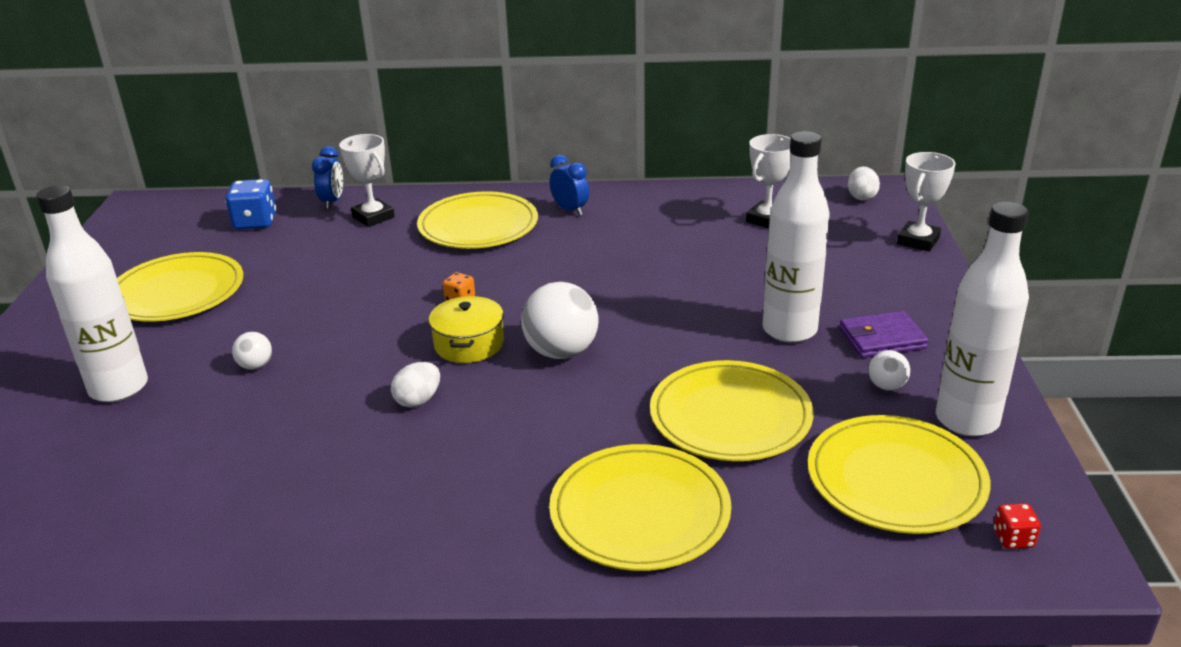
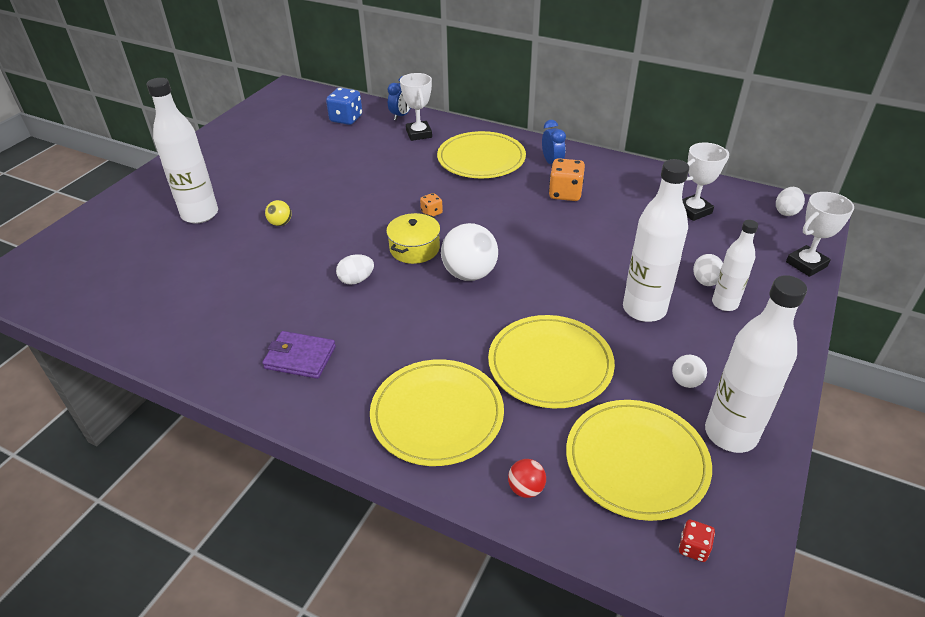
camera: 25 degrees right, 10 degrees up
yellow plate [117,252,243,322] -> none
white ball [232,332,272,370] -> yellow ball [265,200,292,226]
purple wallet [839,311,928,358] -> purple wallet moved to [262,331,336,379]
none -> red ball [508,459,546,498]
none -> orange dice [549,158,585,201]
none -> white egg [693,254,723,286]
none -> white bottle [712,220,758,311]

